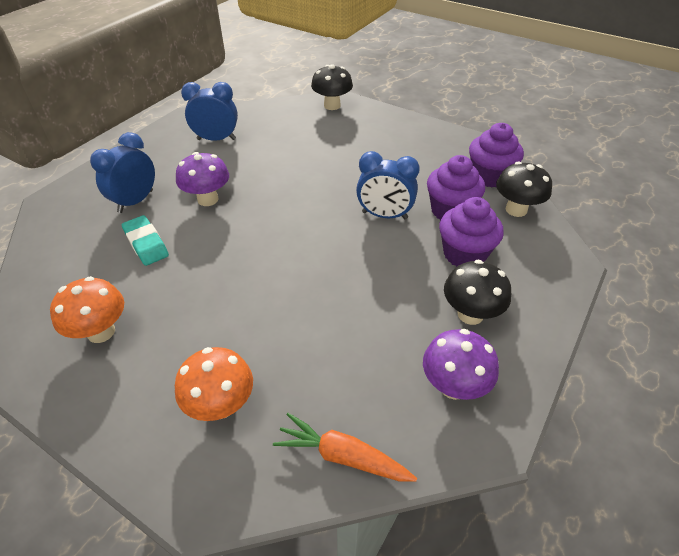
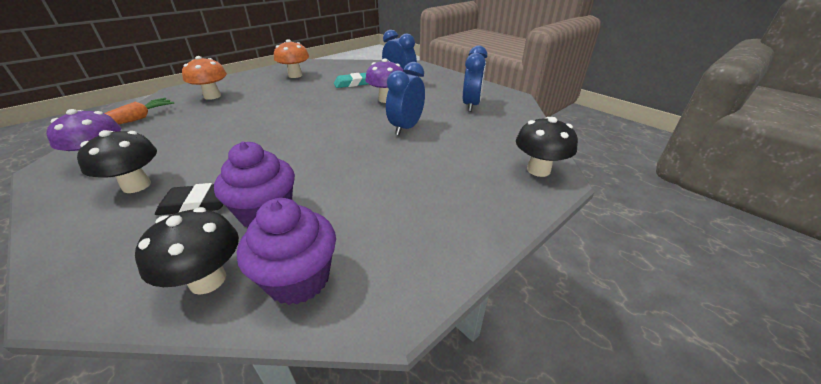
camera: 105 degrees right, 10 degrees down
blue clock [356,151,420,219] -> blue clock moved to [386,62,425,136]
purple cupcake [439,197,504,267] -> black eraser [155,183,224,215]

